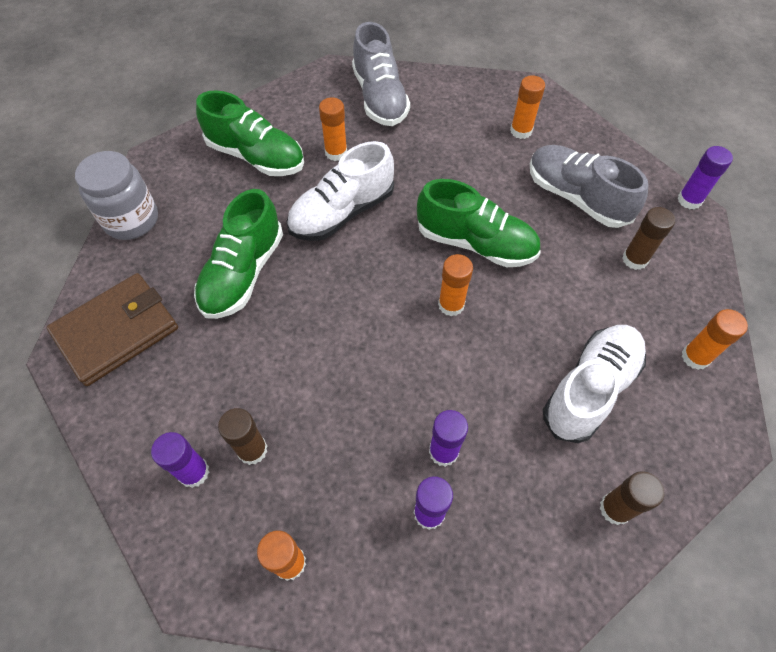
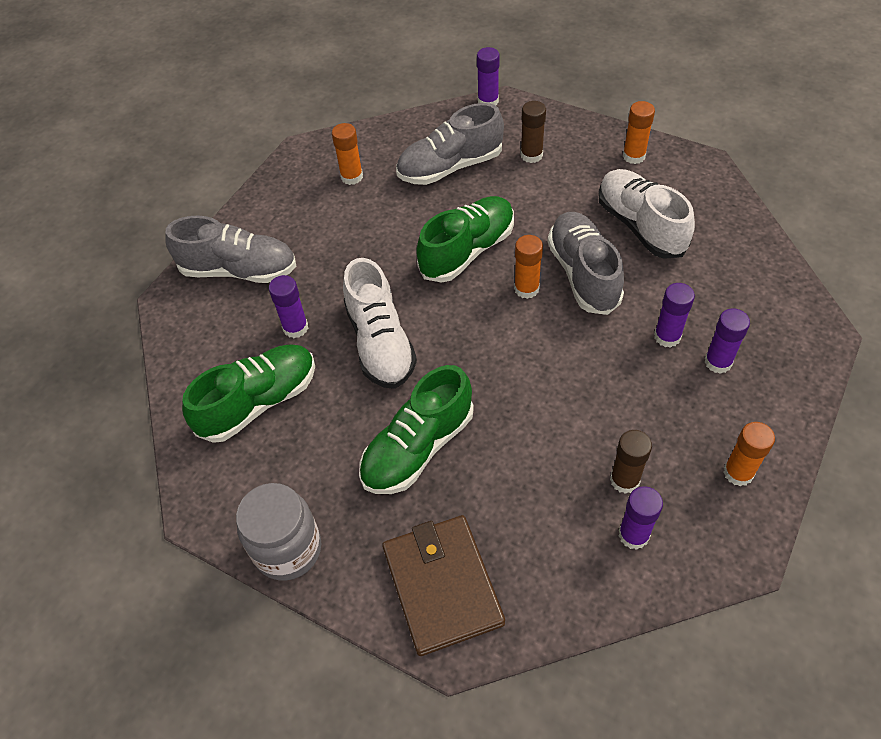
camera: 65 degrees left, 5 degrees down
green shoe [194,189,283,319] -> green shoe turned 90 degrees clockwise [359,365,474,494]
orange glue stick [319,97,347,161] -> purple glue stick [269,275,308,338]
brown glue stick [600,471,664,525] -> none
none -> grey shoe [547,212,624,315]

